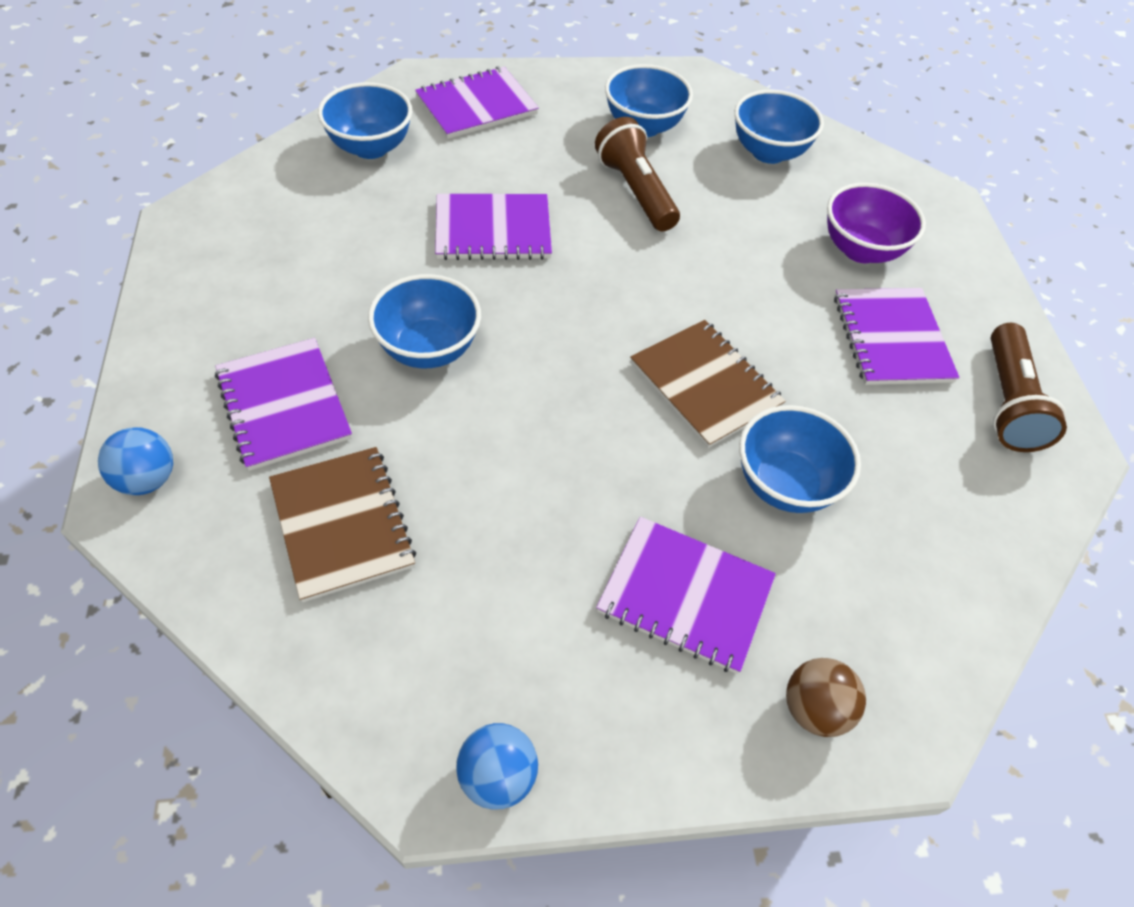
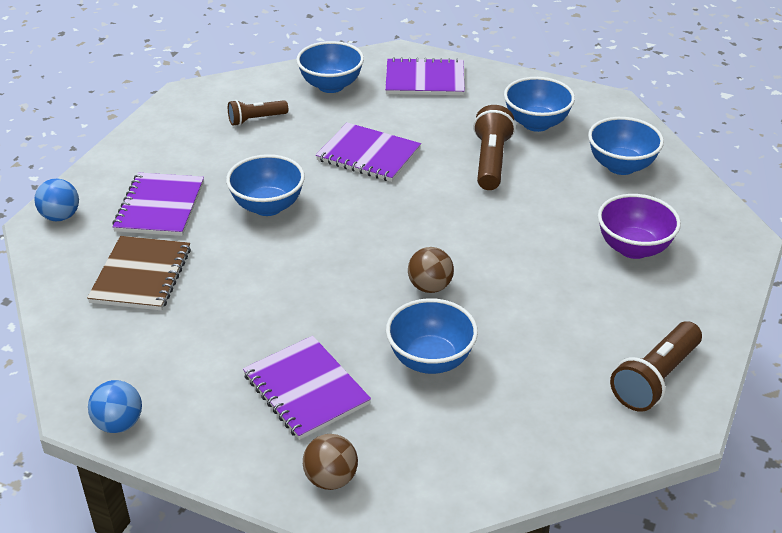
camera: 35 degrees right, 15 degrees down
brown notebook [630,320,786,448] -> brown ball [408,247,454,293]
purple notebook [834,288,960,385] -> none
none -> brown flashlight [228,100,288,126]

